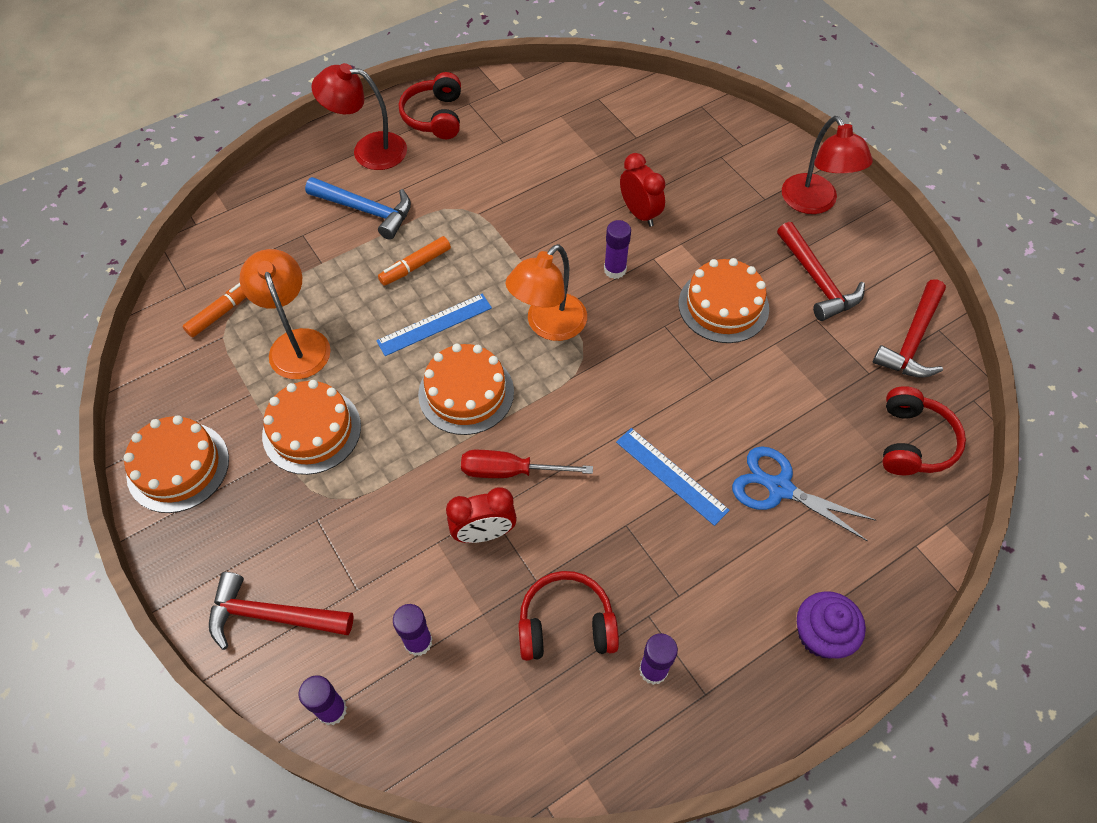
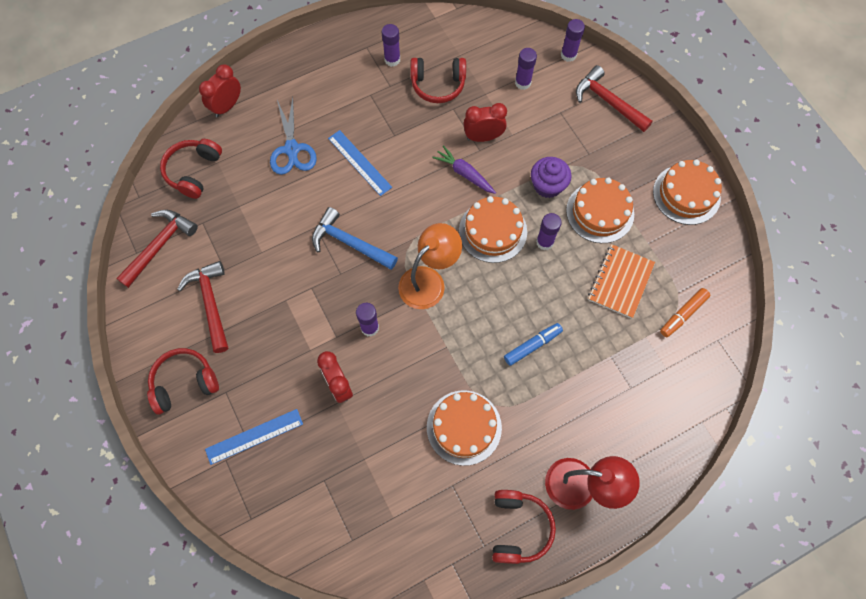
camera: 175 degrees left, 10 degrees up
red hammer [209,572,353,650] -> red hammer turned 150 degrees counterclockwise [576,65,653,132]
orange lamp [240,249,331,379] -> orange notebook [588,244,655,319]
blue hammer [305,177,411,240] -> blue hammer moved to [312,207,398,270]
blue ruler [376,294,492,356] -> blue ruler moved to [205,409,303,465]
orange marker [378,236,451,286] -> blue marker [504,323,563,366]
red screwdriver [461,450,593,478] -> purple carrot [432,145,496,194]
orange cake [679,258,769,343] -> orange cake moved to [427,390,502,466]
blue scissors [732,446,876,542] -> blue scissors turned 45 degrees clockwise [270,97,317,175]
red lamp [782,116,873,214] -> red headphones [147,348,219,414]
purple cupcake [796,591,866,658] -> purple cupcake moved to [531,157,571,198]
none -> red clock [199,64,241,117]
none -> purple glue stick [536,213,562,250]

